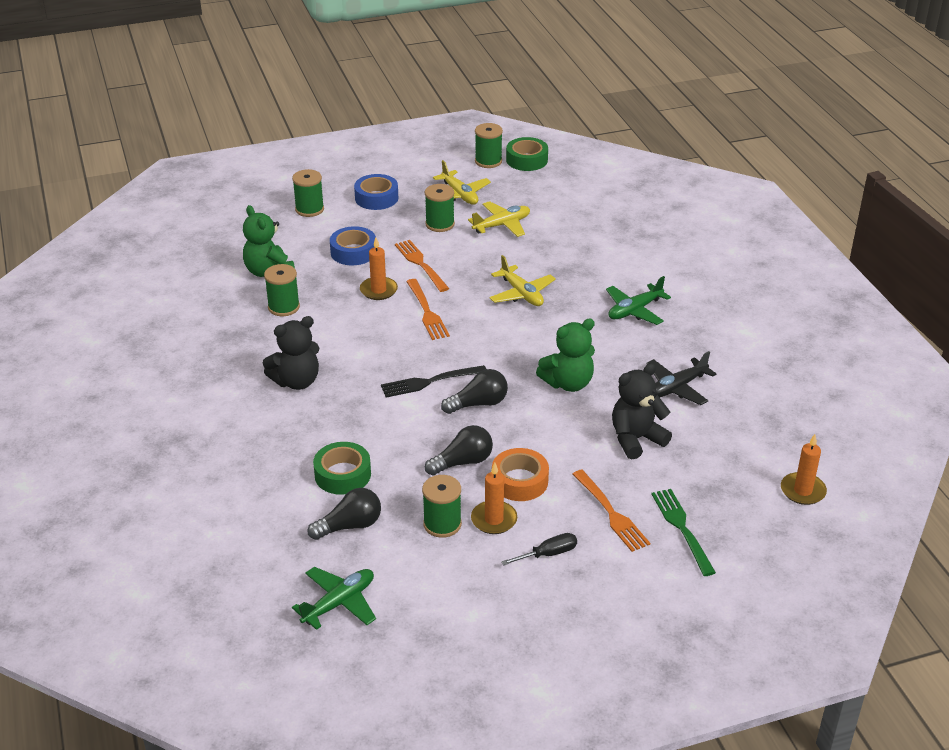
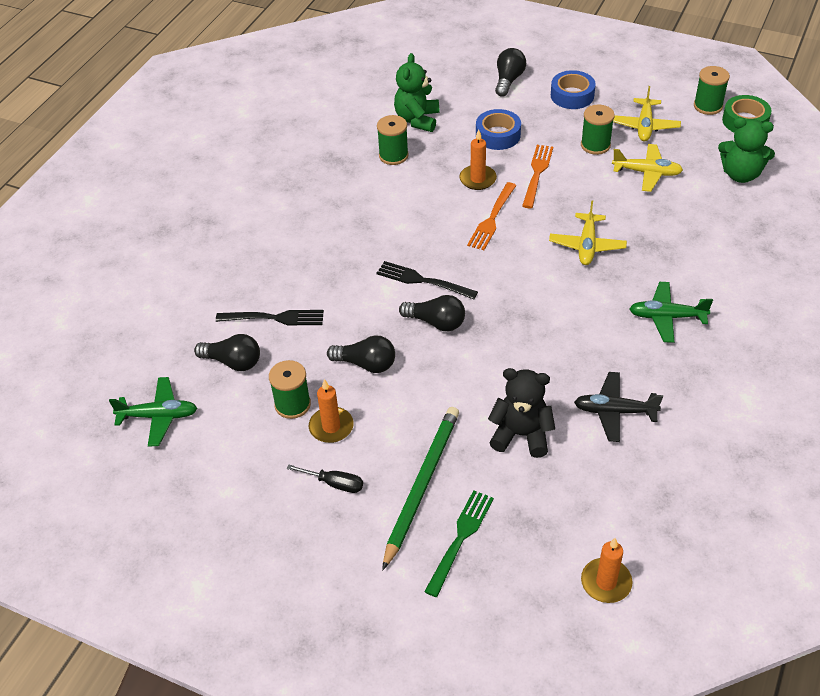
camera: 45 degrees right, 10 degrees up
black teddy bear [263,316,320,390] -> none
green spool [292,169,324,217] -> black light bulb [495,48,526,97]
green tape [313,442,371,495] -> black fork [216,310,324,325]
orange tape [492,448,549,501] -> none
green teddy bear [536,318,595,392] -> green teddy bear moved to [718,117,775,183]
orange fork [572,470,650,552] -> green pencil [382,407,459,570]

